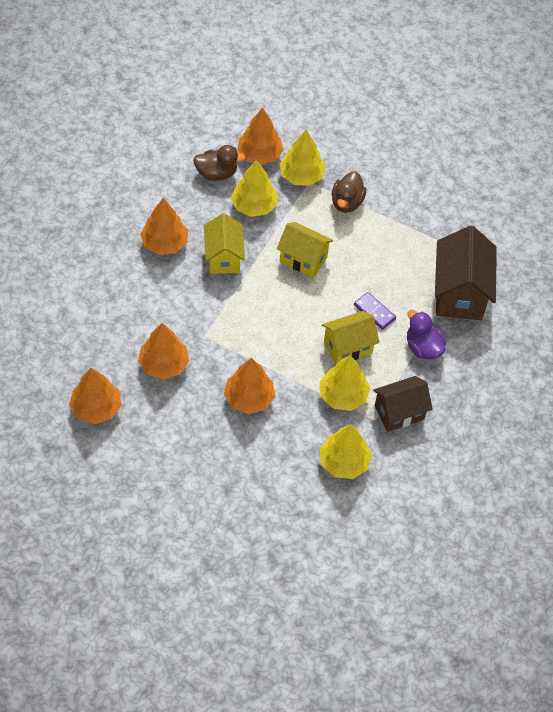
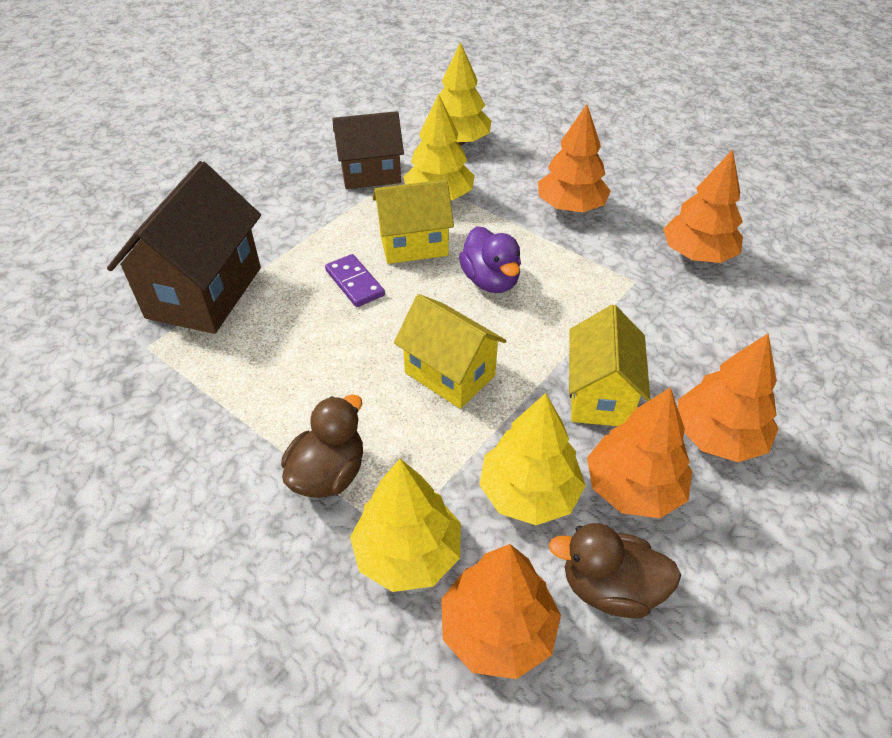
camera: 165 degrees left, 10 degrees down
orange tree [69,368,122,424] -> orange tree moved to [587,387,692,518]
purple duck [407,310,446,360] -> purple duck moved to [459,226,521,293]

